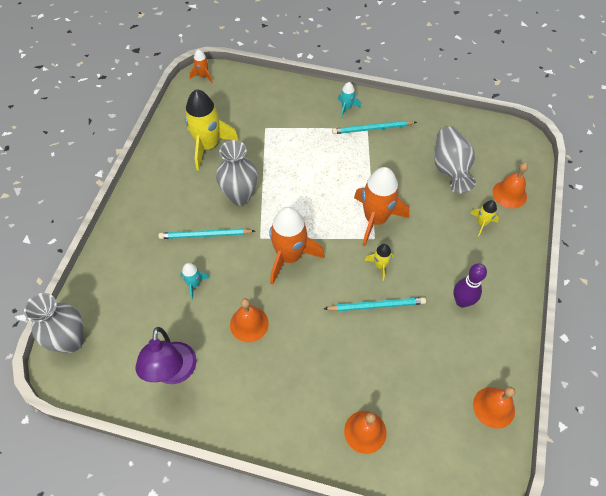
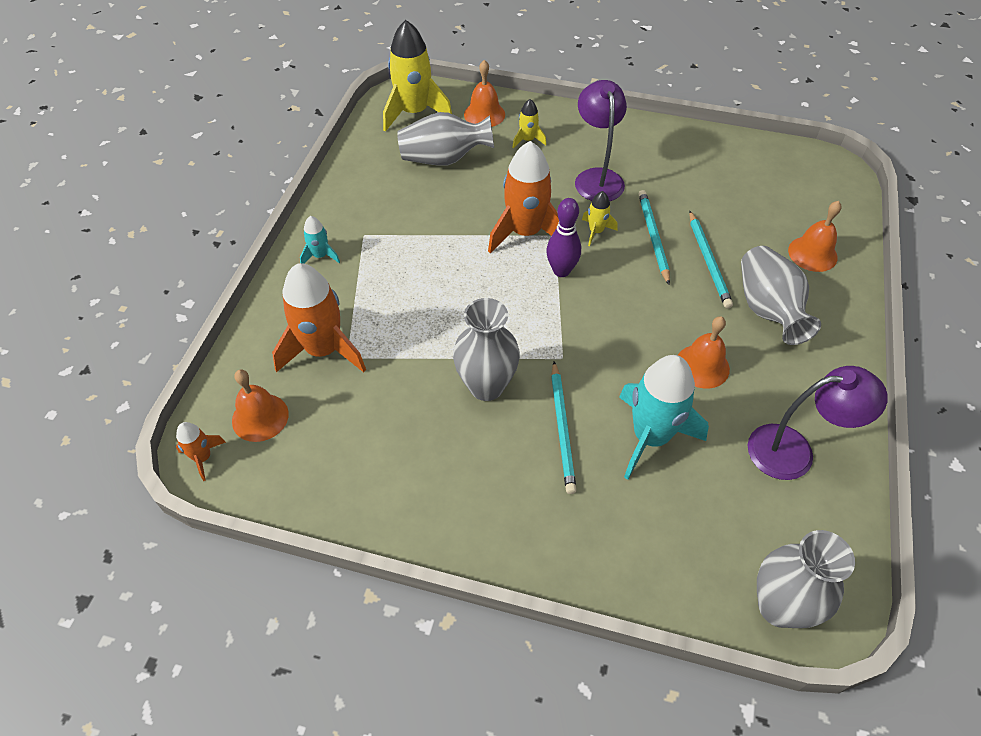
camera: 90 degrees left, 5 degrees down
turquoise rocket [180,263,210,300] -> turquoise rocket [619,355,709,479], size x2.11
yellow rocket [185,89,239,170] -> yellow rocket moved to [383,20,452,132]
orange rocket [269,207,325,284] -> orange rocket moved to [272,263,366,372]
turquoise pencil [332,120,417,134] -> turquoise pencil moved to [689,211,733,308]
purple bowling pin [453,263,487,308] -> purple bowling pin moved to [546,198,581,277]
orange bell [473,387,515,429] -> orange bell moved to [232,370,289,442]
none -> purple lamp [575,80,627,201]
none -> grey vase [741,246,821,345]

